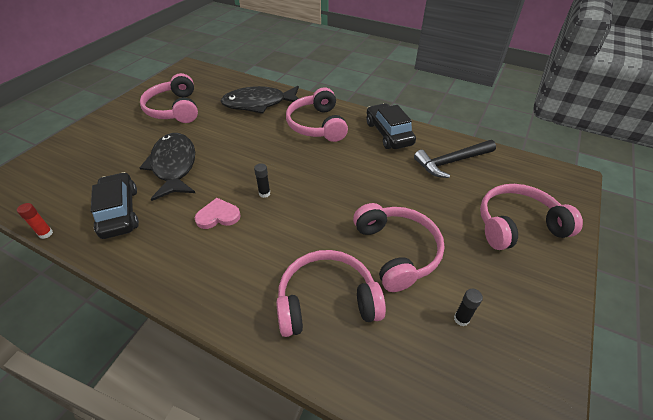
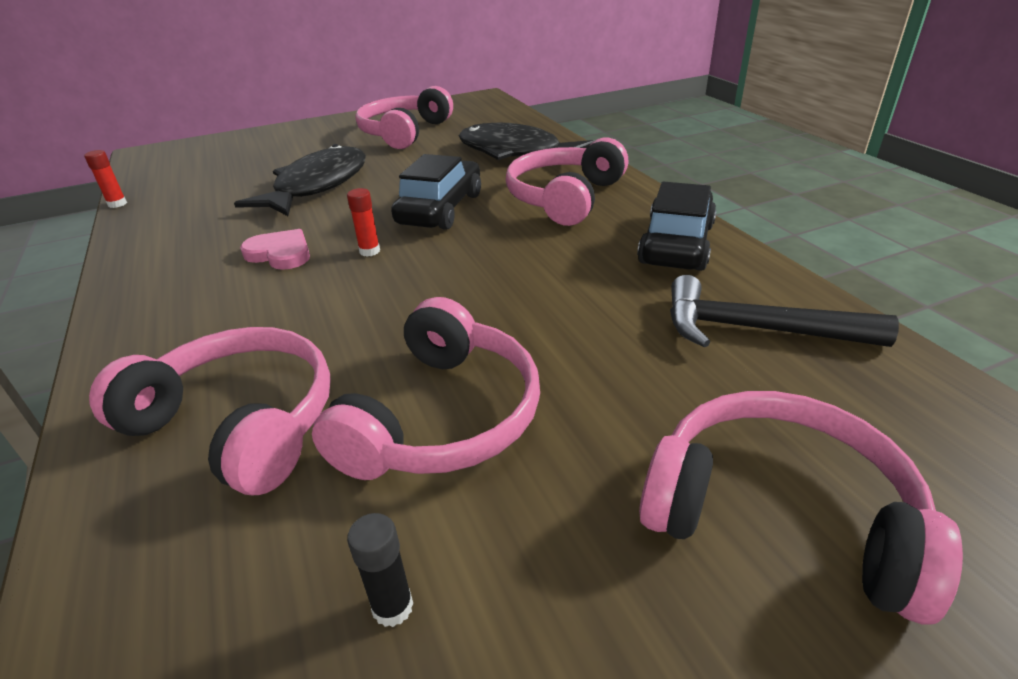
camera: 40 degrees right, 10 degrees down
black car [91,172,139,239] -> black car moved to [391,154,481,230]
black glue stick [254,163,270,198] -> red glue stick [347,188,380,257]

